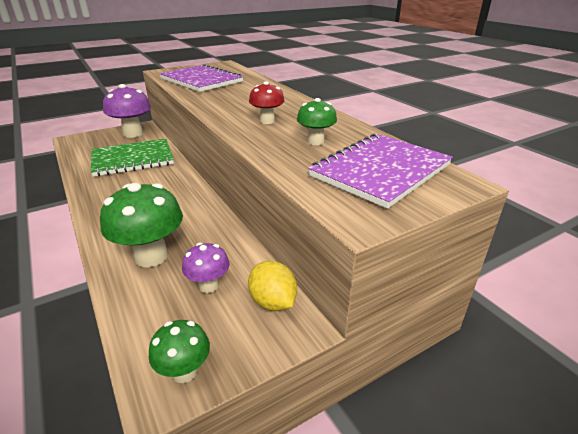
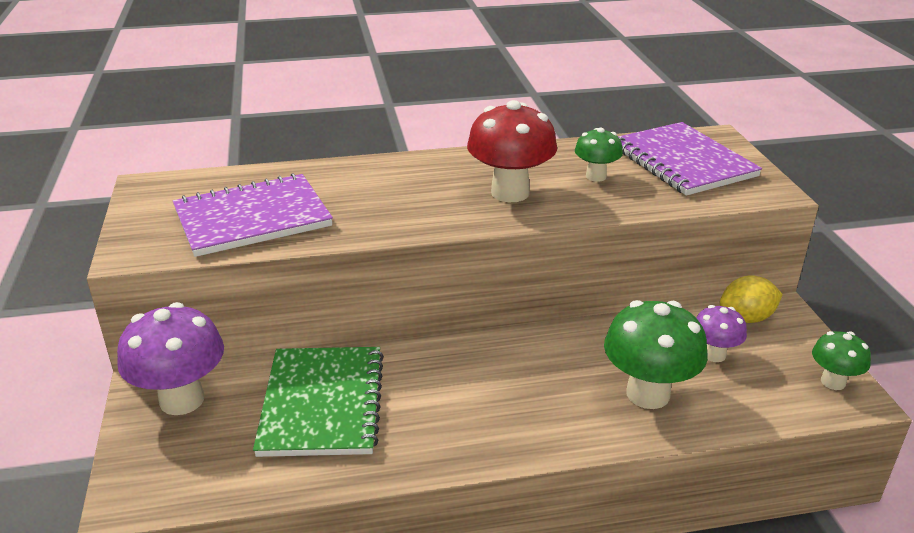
camera: 70 degrees left, 0 degrees up
red mushroom [249,81,285,124] -> red mushroom [467,100,557,202], size x1.79

